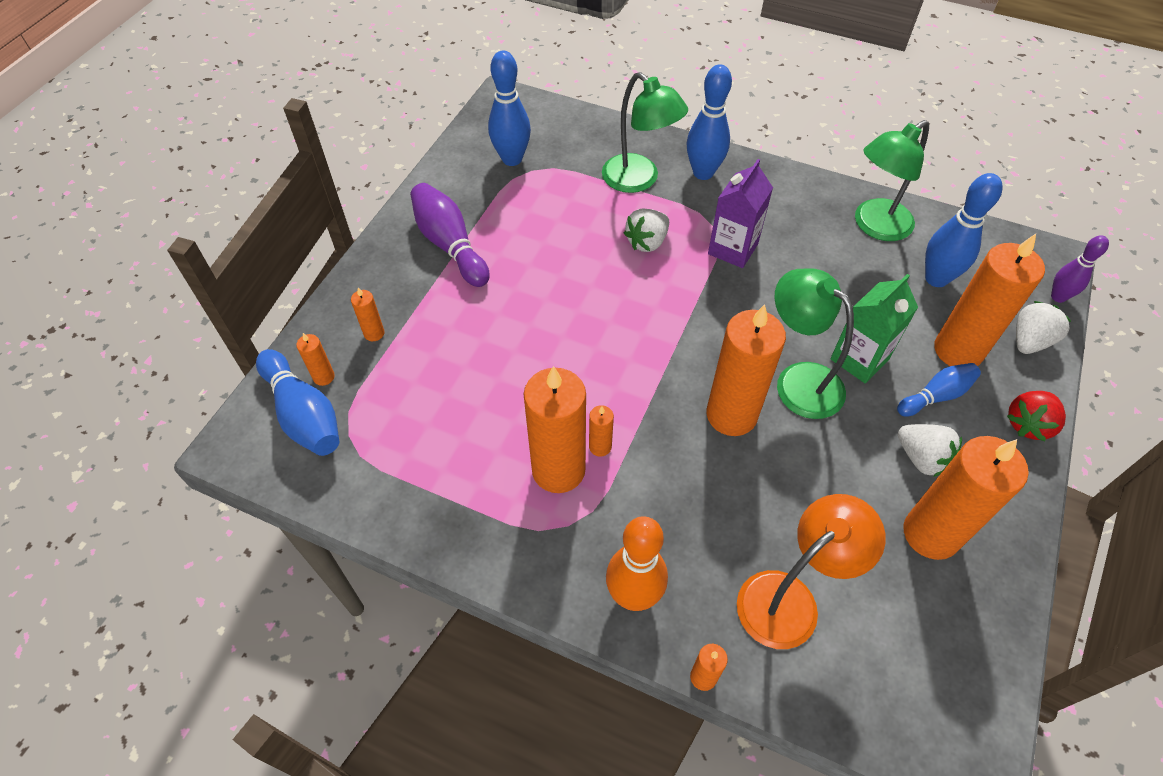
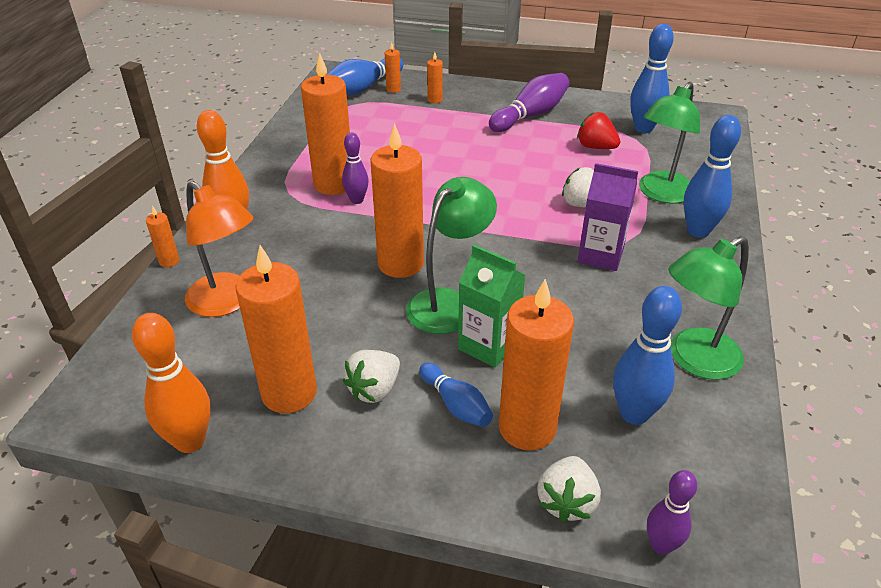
camera: 80 degrees right, 15 degrees down
orange candle [589,405,614,457] -> purple bowling pin [342,133,369,204]
green lamp [855,120,929,241] -> green lamp turned 75 degrees counterclockwise [668,236,749,380]
red strawberry [1007,391,1066,441] -> red strawberry moved to [577,112,620,149]
white strawberry [1016,301,1071,354] -> white strawberry turned 75 degrees clockwise [537,456,601,523]
none -> orange bowling pin [132,313,211,453]

